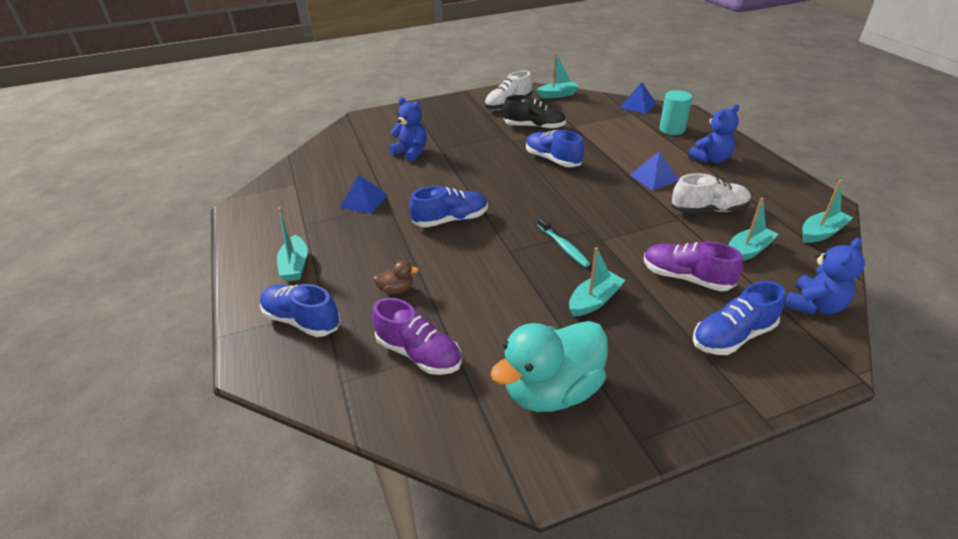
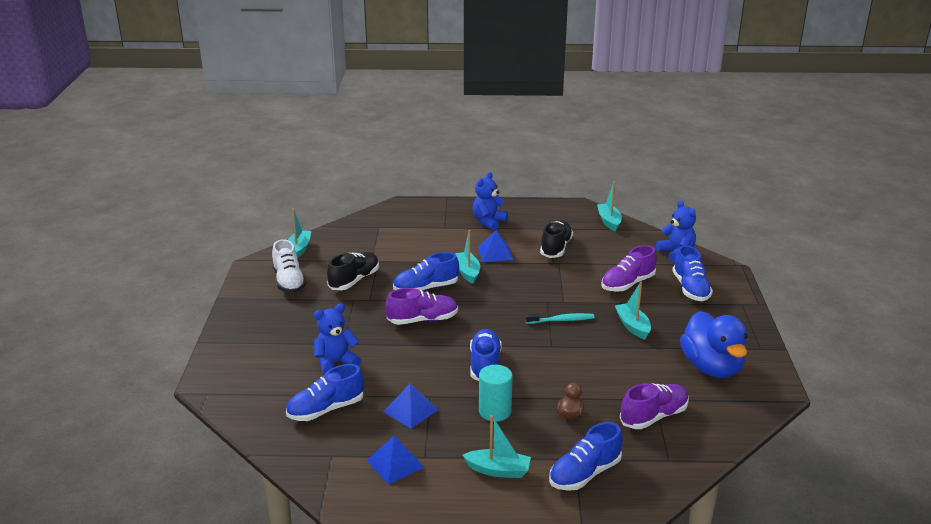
camera: 70 degrees left, 10 degrees down
turquoise duck [490,321,608,412] -> blue duck [680,311,748,378]
blue pyramid [620,82,656,114] -> blue pyramid moved to [367,436,425,484]
turquoise cylinder [659,90,692,135] -> turquoise cylinder moved to [479,365,513,422]
white shoe [672,173,751,213] -> black shoe [540,220,573,258]
blue teddy bear [688,104,739,163] -> blue teddy bear turned 135 degrees counterclockwise [473,172,508,230]
turquoise boat [729,198,779,261] -> turquoise boat moved to [455,230,480,284]
none -> blue shoe [286,364,364,421]
none -> purple shoe [385,288,458,325]

